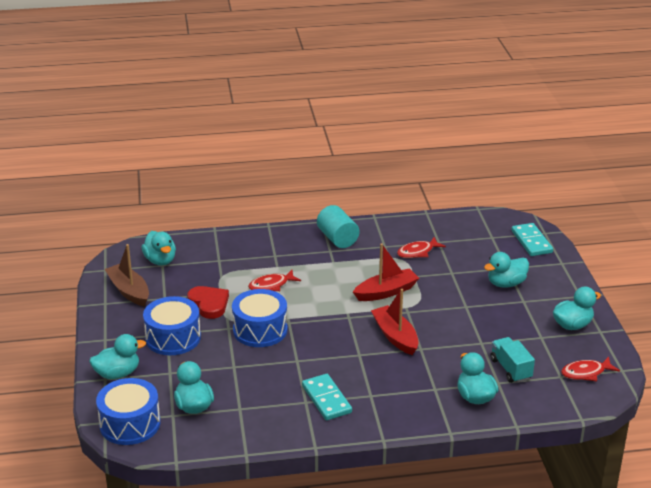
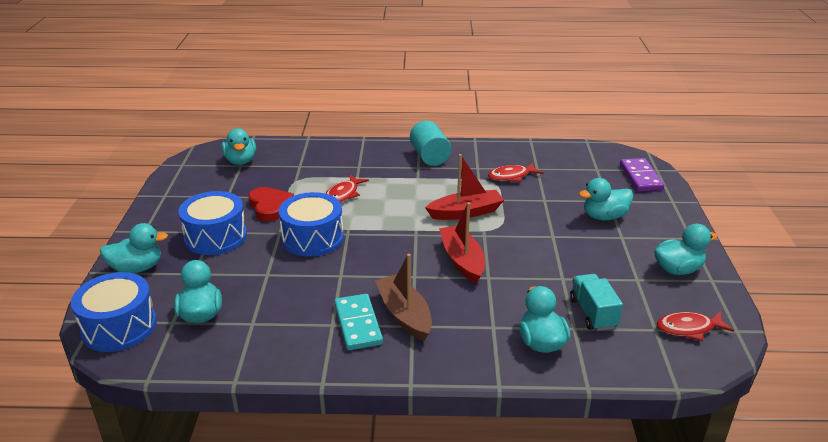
camera: 10 degrees right, 0 degrees up
brown boat [105,244,149,307] -> brown boat moved to [375,254,432,341]
red fish [248,270,301,291] -> red fish turned 45 degrees counterclockwise [326,175,369,203]
turquoise domino [511,223,553,256] -> purple domino [620,158,664,191]

